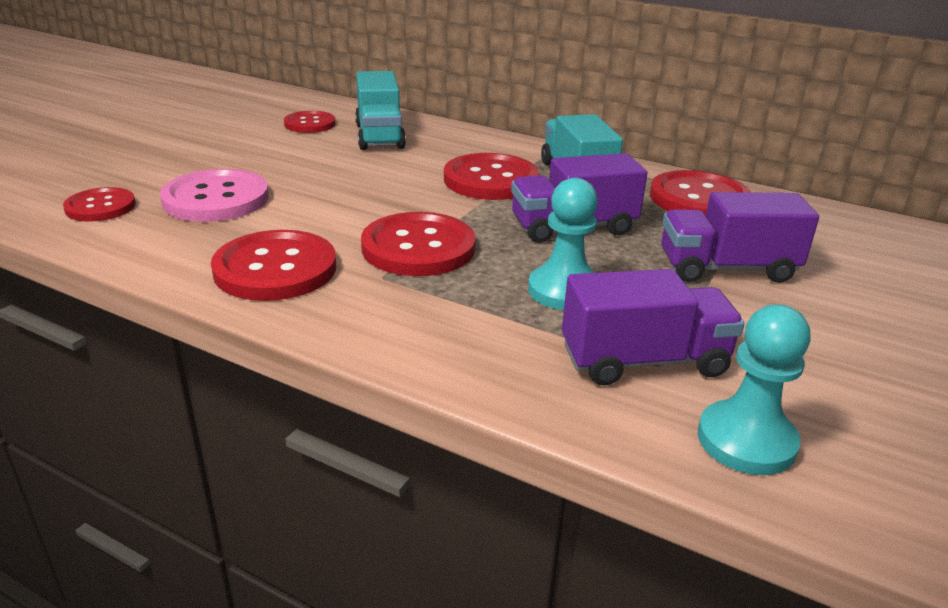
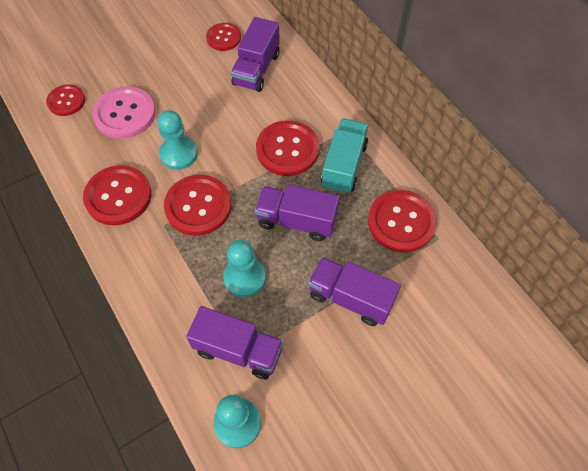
camera: 30 degrees right, 30 degrees up
turquoise truck [355,71,406,150] -> purple truck [231,17,280,92]
none -> turquoise pawn [158,110,198,170]

